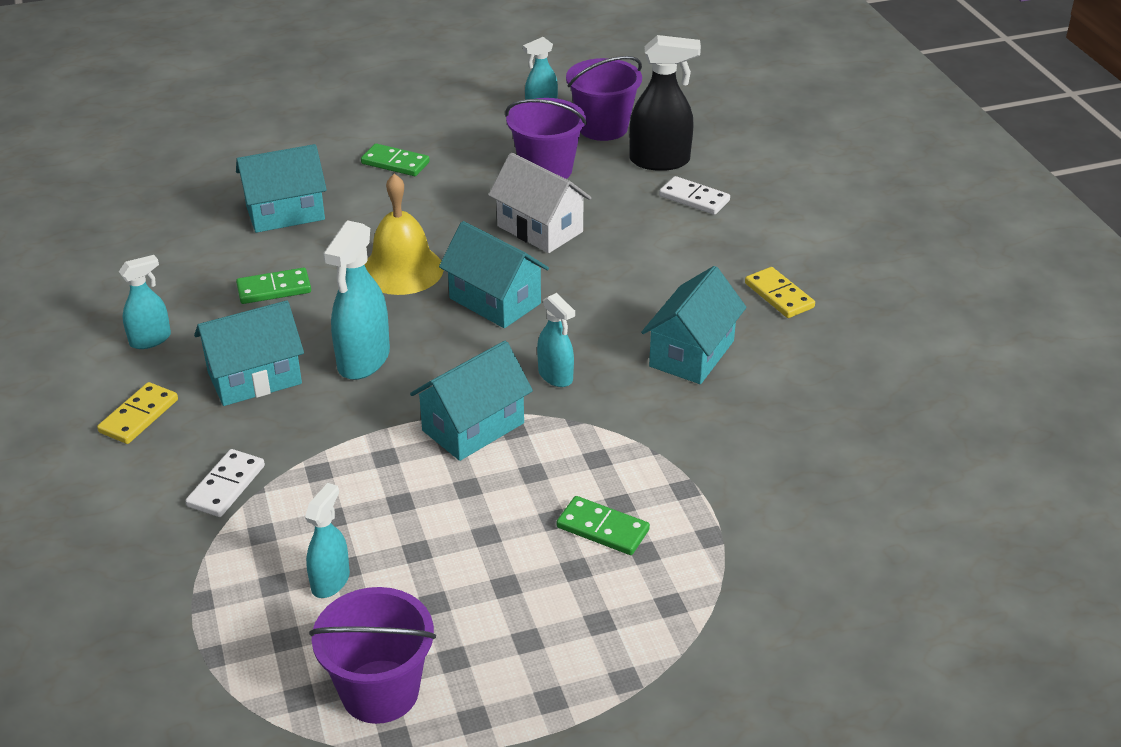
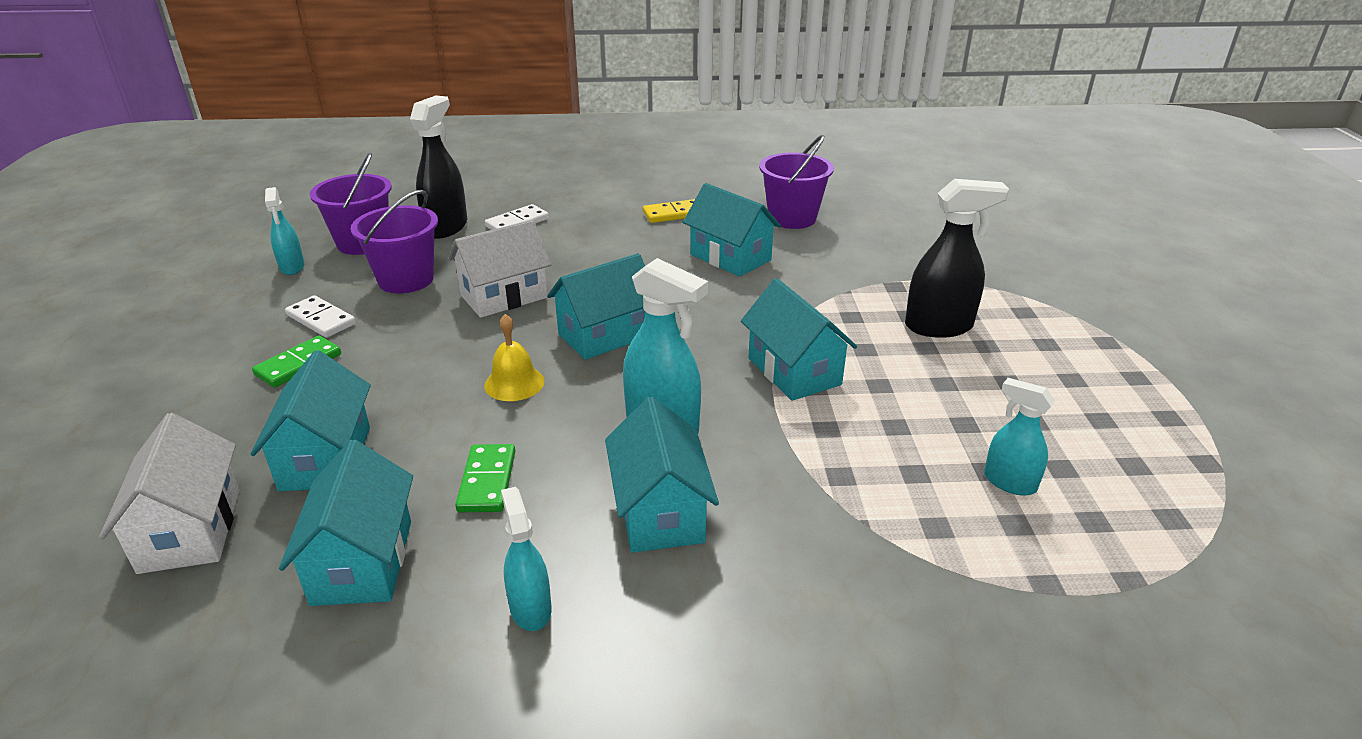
camera: 75 degrees left, 5 degrees down
yellow domino [97,382,178,444] -> none
white domino [186,449,265,517] -> white domino moved to [285,295,356,338]
purple bucket [309,587,436,724] -> purple bucket moved to [759,135,834,229]
yellow bell [364,174,444,295] -> yellow bell [484,314,544,401], size x0.63
turquoise spray bottle [537,293,575,387] -> none
green domino [557,496,650,555] -> black spray bottle [905,179,1009,338]
none -> white house [99,413,239,574]
none -> turquoise house [279,440,413,606]

